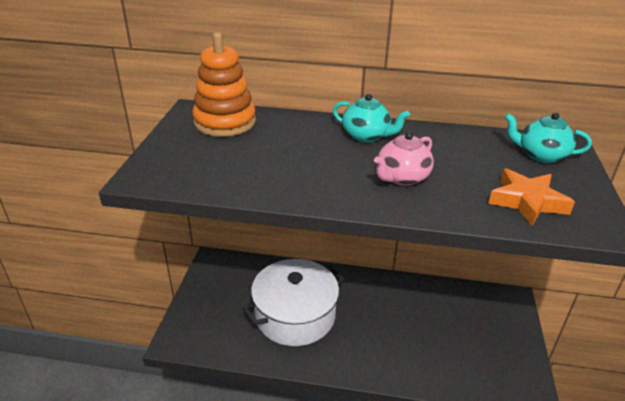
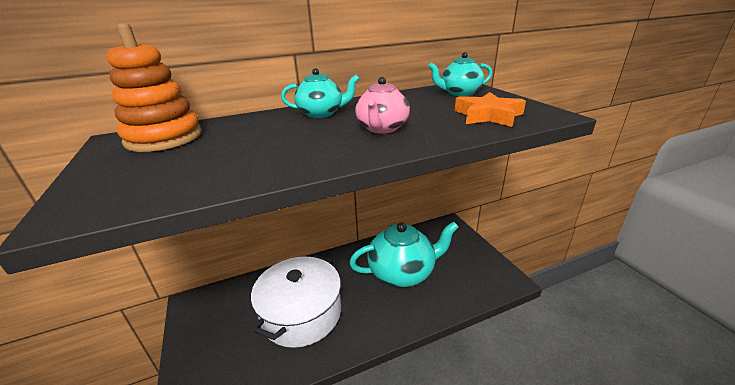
camera: 30 degrees left, 5 degrees down
none -> turquoise teapot [349,222,459,287]

